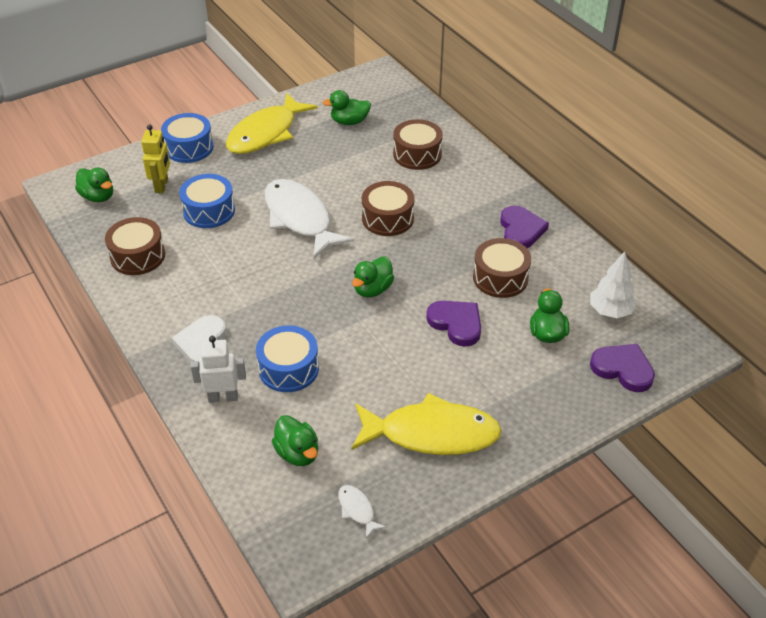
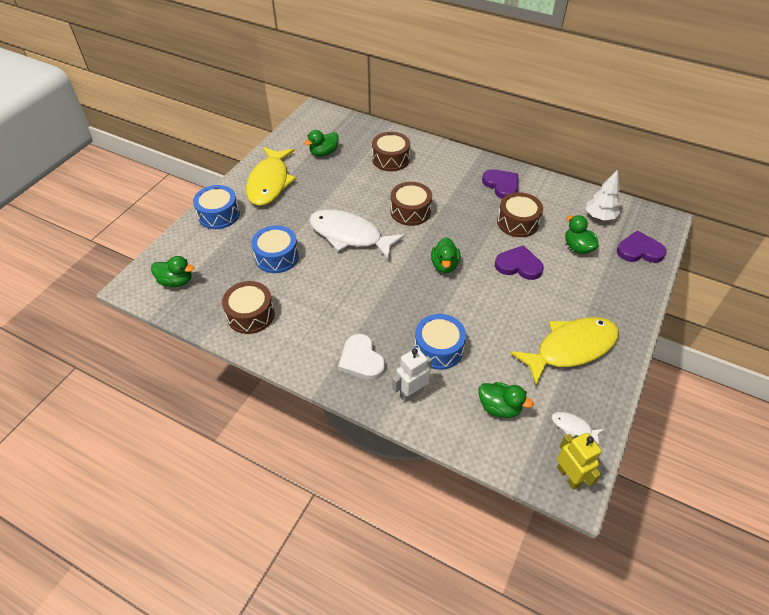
camera: 30 degrees left, 5 degrees up
yellow robot [141,124,170,193] -> yellow robot moved to [557,433,602,490]

